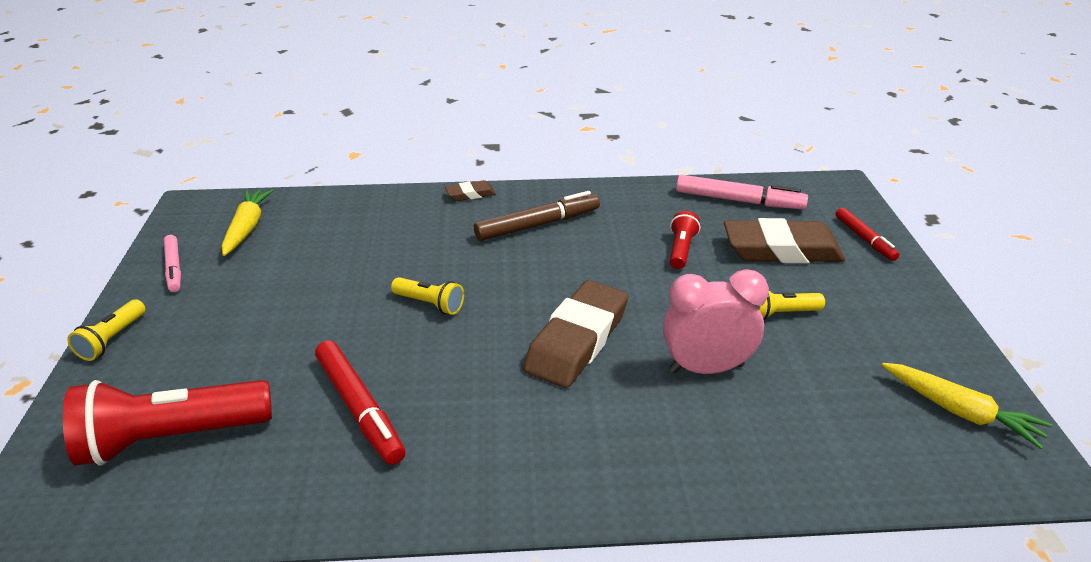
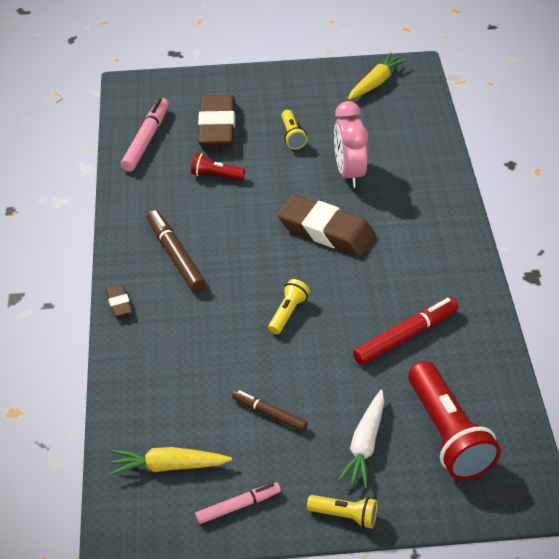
camera: 90 degrees left, 10 degrees up
red marker [836,208,900,261] -> none
none -> brown marker [232,390,308,432]
none -> white carrot [338,390,384,488]

